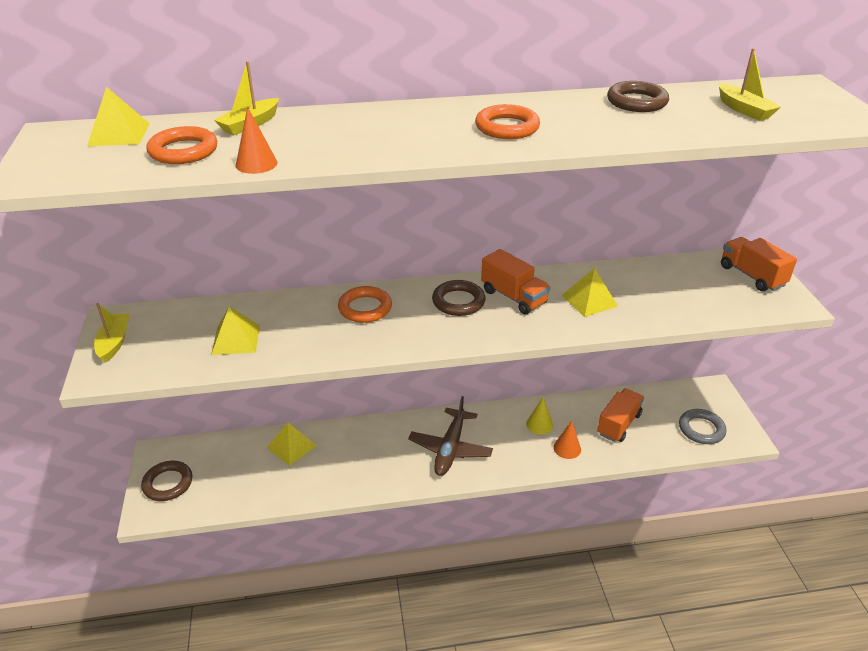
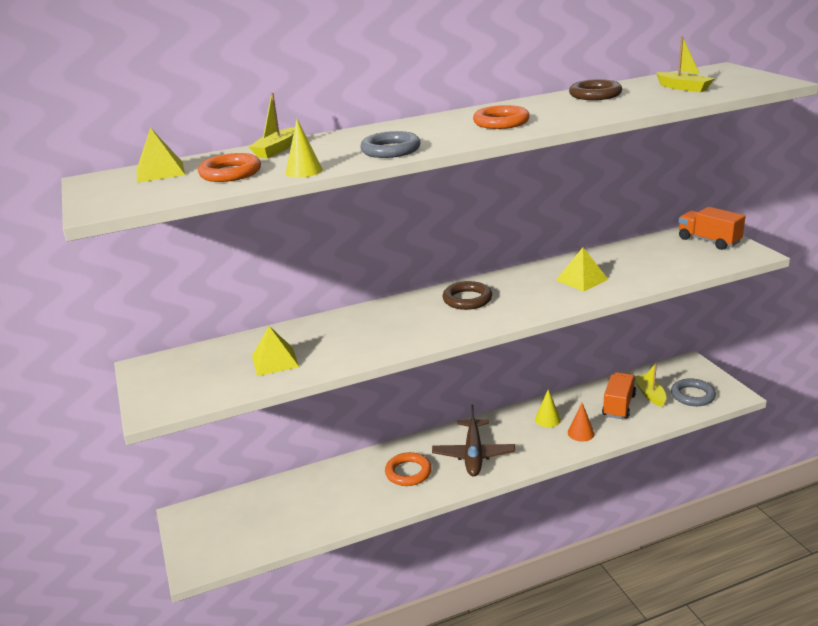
camera: 10 degrees left, 10 degrees down
yellow boat [94,303,129,363] -> yellow boat moved to [635,363,667,407]
brown ring [141,461,193,501] -> none
orange cone [236,107,277,174] -> yellow cone [286,119,323,178]
yellow pyramid [267,422,317,466] -> none
orange ring [338,286,392,323] -> orange ring moved to [385,452,432,486]
orange truck [481,249,550,315] -> none
none -> grey ring [360,131,421,158]

